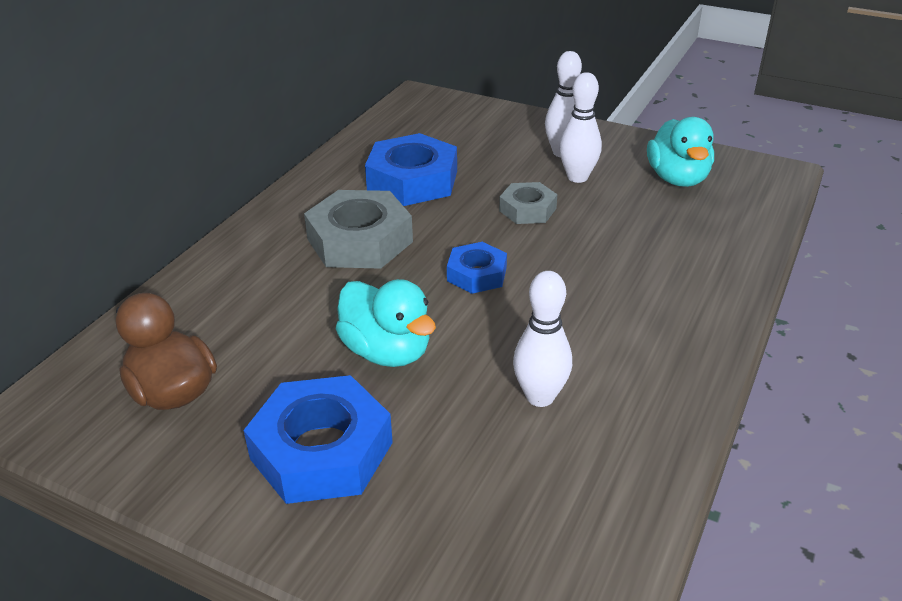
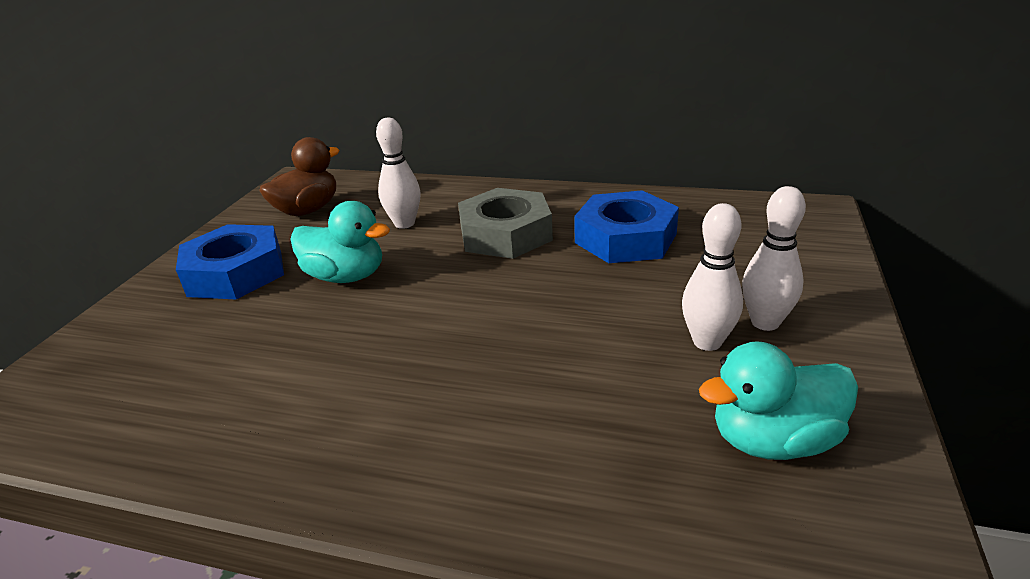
camera: 80 degrees right, 5 degrees down
turquoise duck [336,279,436,367] -> turquoise duck turned 105 degrees counterclockwise [290,201,390,283]
blue nut [447,242,507,294] -> none
grey nut [499,182,557,224] -> none
white bowling pin [513,271,572,407] -> white bowling pin moved to [376,118,421,229]

